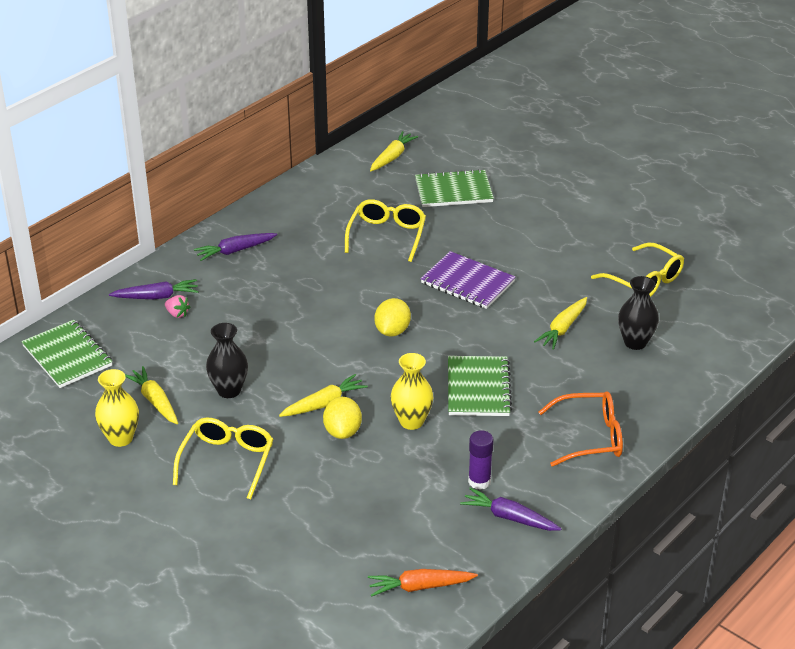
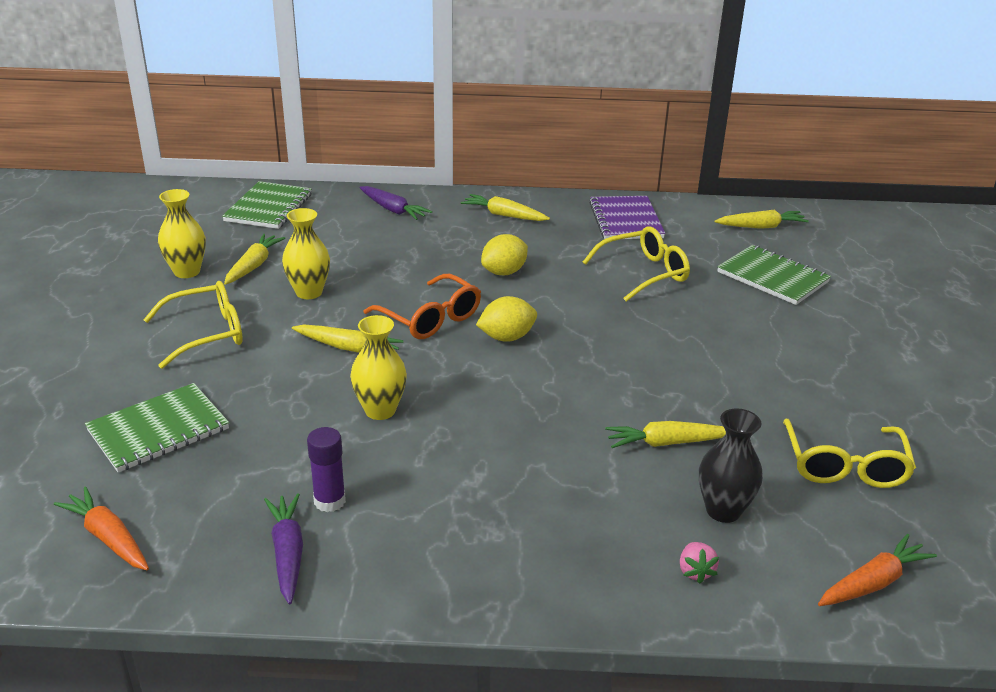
camera: 50 degrees right, 5 degrees down
pink strawberry [165,295,190,318] -> pink strawberry moved to [680,542,719,584]
purple carrot [194,233,277,261] -> yellow carrot [461,194,550,221]
black vase [206,323,248,398] -> yellow vase [282,208,330,299]
yellow lemon [323,397,362,439] -> yellow lemon moved to [481,234,528,275]
purple notebook [420,251,515,309] -> purple notebook moved to [589,196,665,239]
green notebook [448,356,512,416] -> green notebook moved to [85,383,229,473]
orange glasses [539,392,623,467] -> orange glasses moved to [363,274,481,339]
none -> orange carrot [818,534,937,606]

